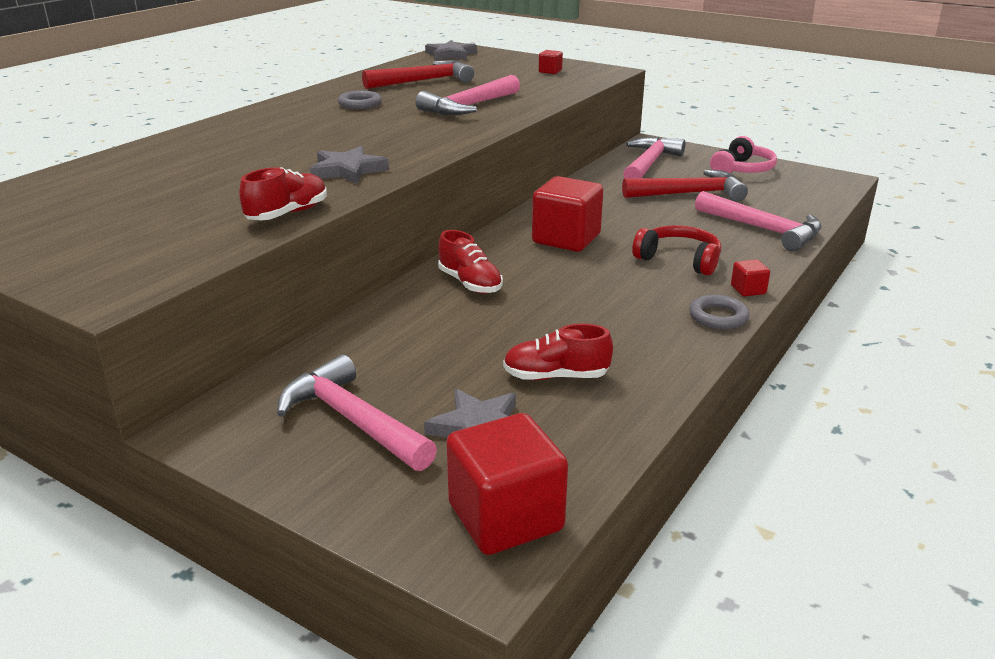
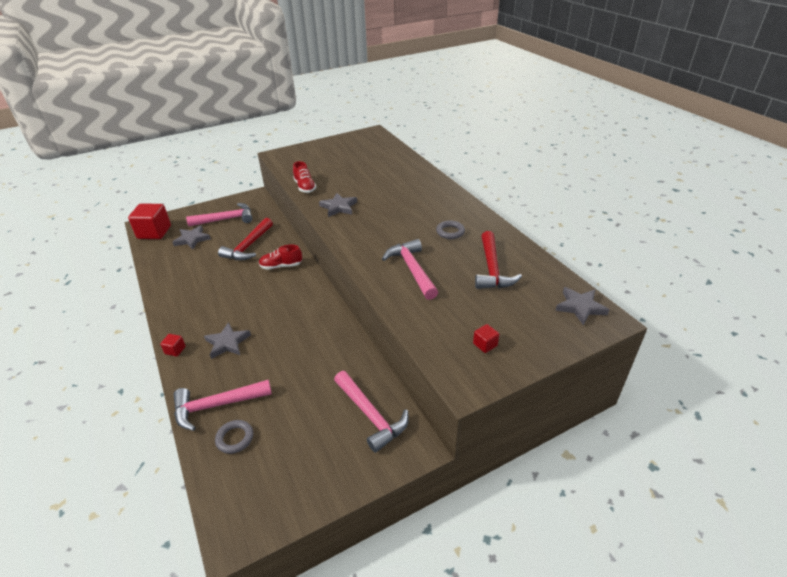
camera: 120 degrees right, 10 degrees up
red shoe [503,323,613,380] -> none
red cube [532,176,603,252] -> none
red hammer [622,170,748,202] -> red hammer moved to [218,218,273,260]
red headphones [632,225,721,276] -> grey star [204,322,251,359]
grey ring [689,295,749,330] -> grey ring moved to [215,420,253,454]
pink headphones [710,136,777,173] -> none

